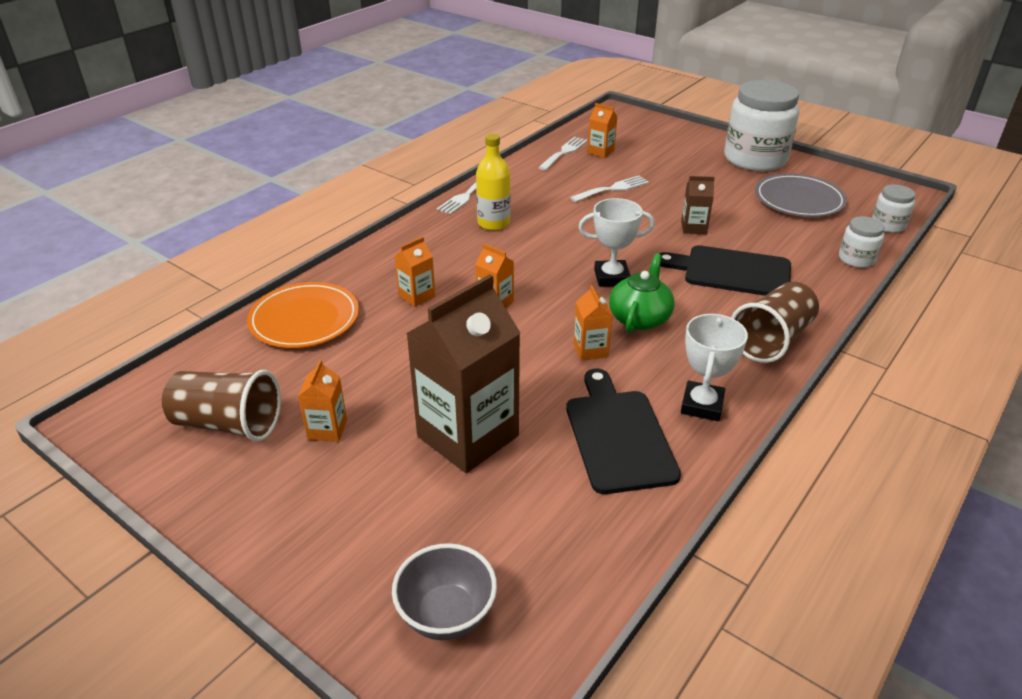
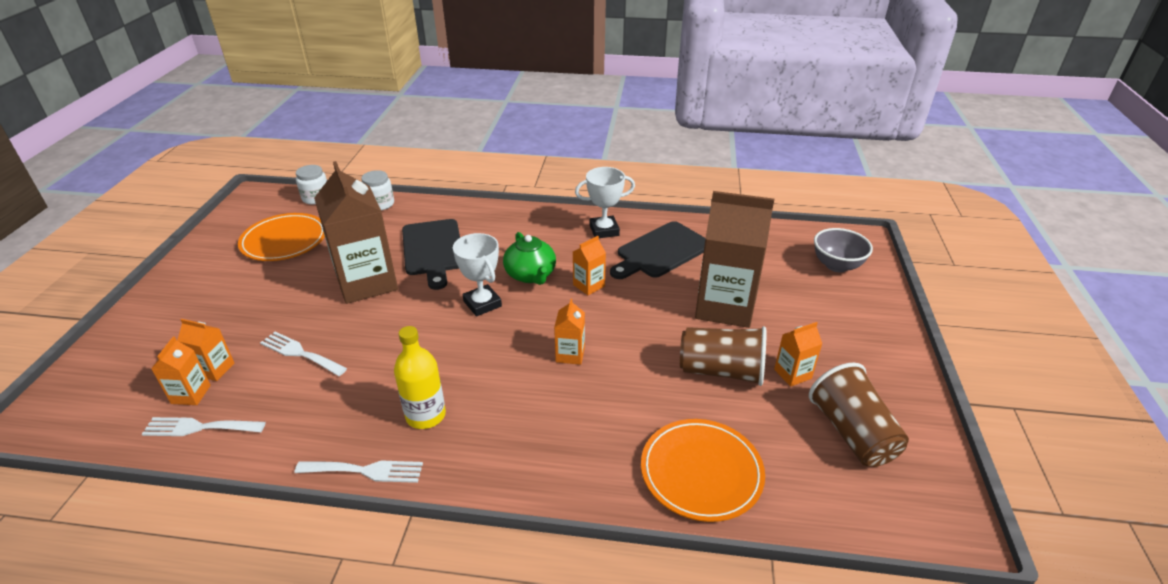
camera: 120 degrees left, 0 degrees up
orange carton [395,237,435,307] -> orange carton moved to [177,319,235,381]
green teapot [609,253,675,333] -> green teapot turned 105 degrees counterclockwise [503,232,556,285]
brown carton [681,176,715,234] -> brown carton [314,161,398,304], size x2.24
white jar [724,80,800,171] -> none
brown cup [731,281,819,363] -> brown cup moved to [680,326,767,386]
grey plate [755,174,847,217] -> orange plate [238,213,325,261]

